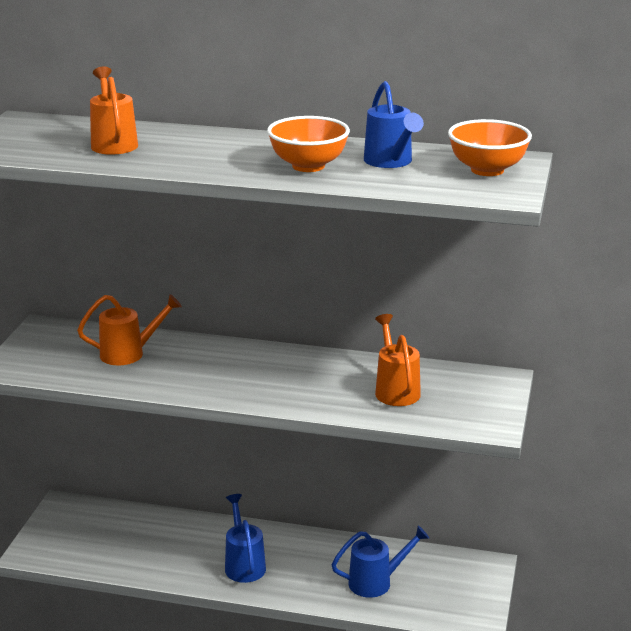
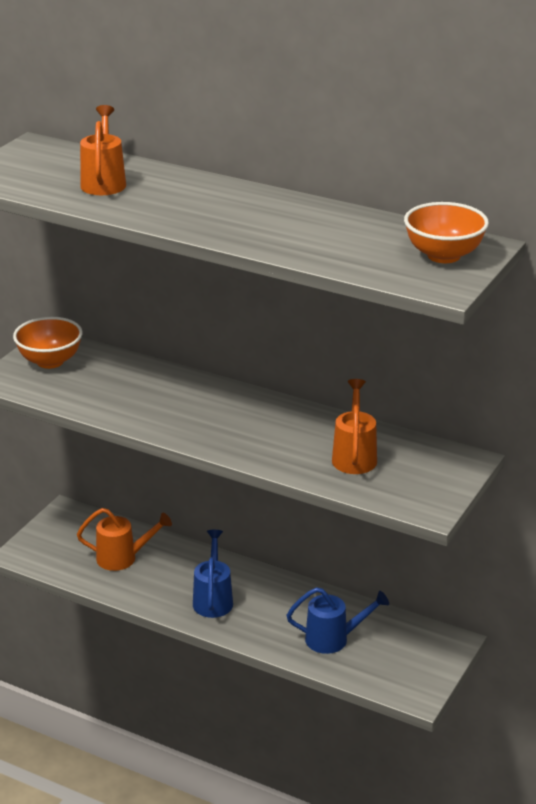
camera: 15 degrees right, 5 degrees up
orange watering can [77,294,182,365] -> orange watering can moved to [77,508,172,571]
orange bowl [267,116,350,172] -> orange bowl moved to [13,317,83,369]
blue watering can [364,81,424,168] -> none

